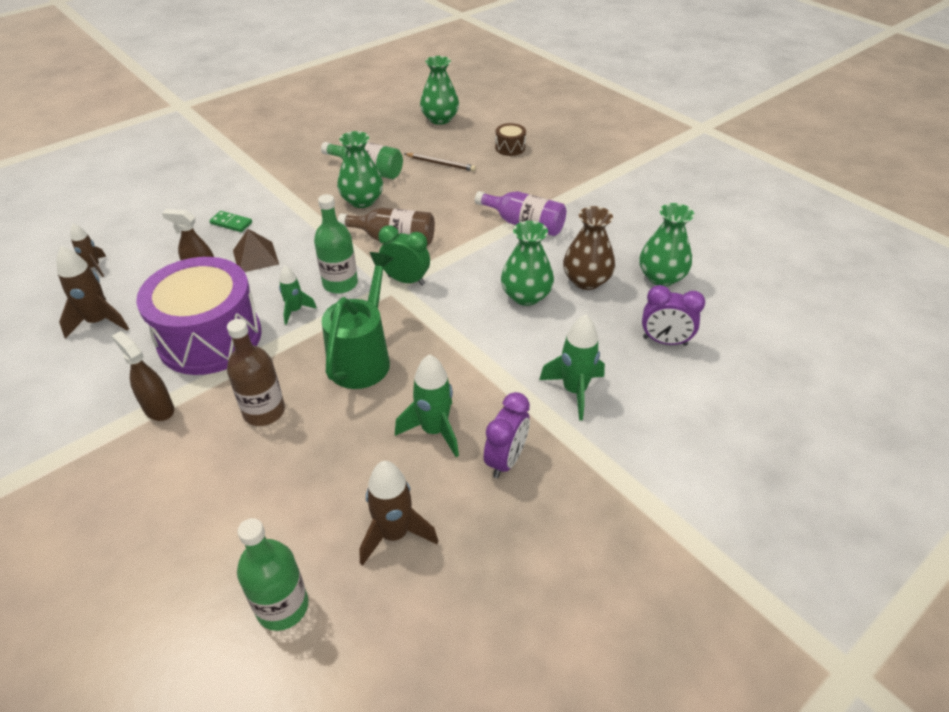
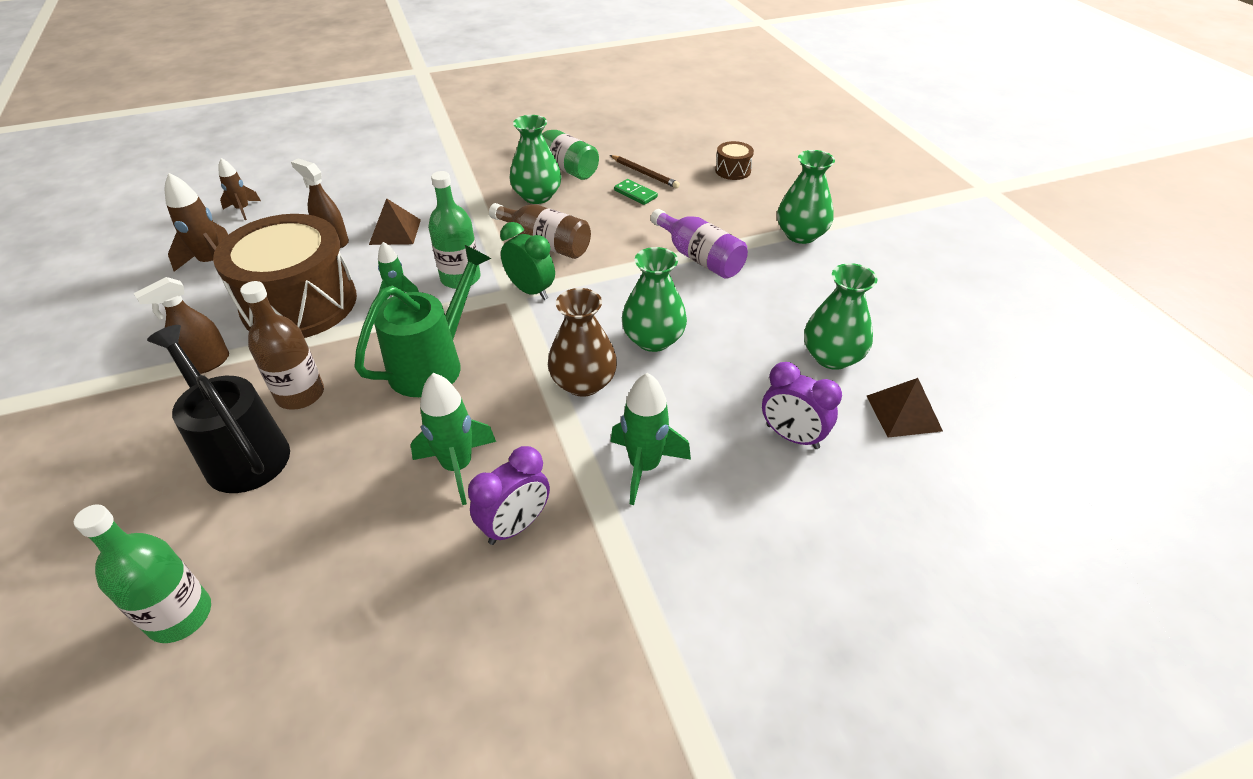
camera: 20 degrees right, 0 degrees up
brown spray bottle [112,331,174,421] -> brown spray bottle turned 105 degrees counterclockwise [134,277,229,374]
purple drum [136,257,262,375] -> brown drum [213,214,357,338]
green domino [209,211,252,232] -> green domino moved to [614,179,658,205]
brown rocket [359,461,438,566] -> none
green vase [420,56,459,125] -> green vase moved to [777,150,835,244]
brown vase [563,206,615,290] -> brown vase moved to [548,288,617,397]
none -> black watering can [147,325,290,493]
none -> brown pyramid [867,378,943,438]

